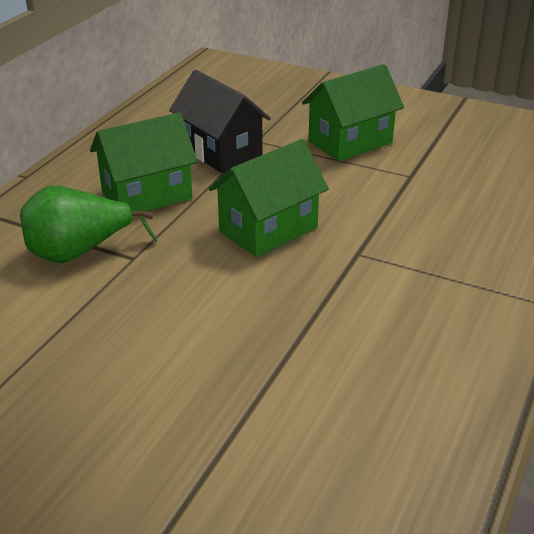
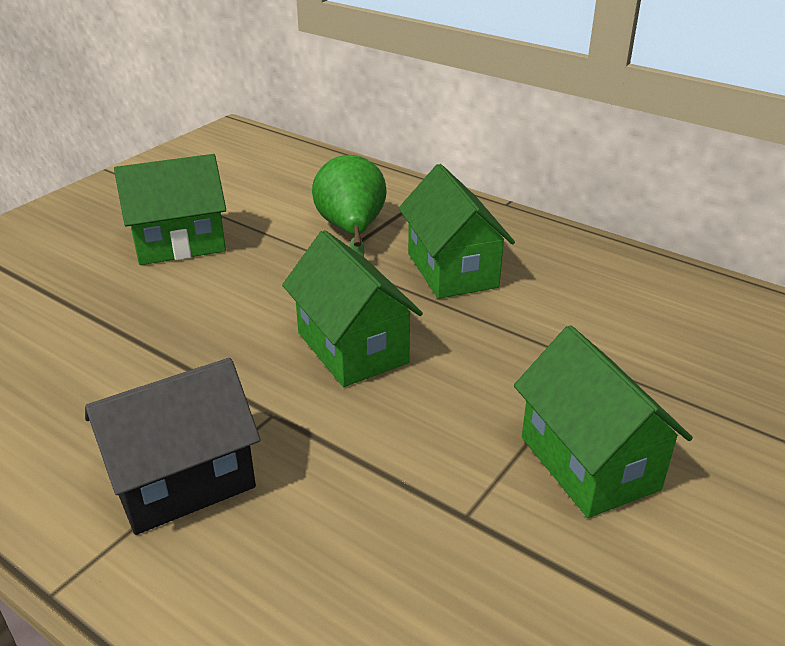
camera: 100 degrees right, 0 degrees up
black house [169,70,271,173] -> black house moved to [85,358,260,535]
none -> green house [114,154,226,265]

